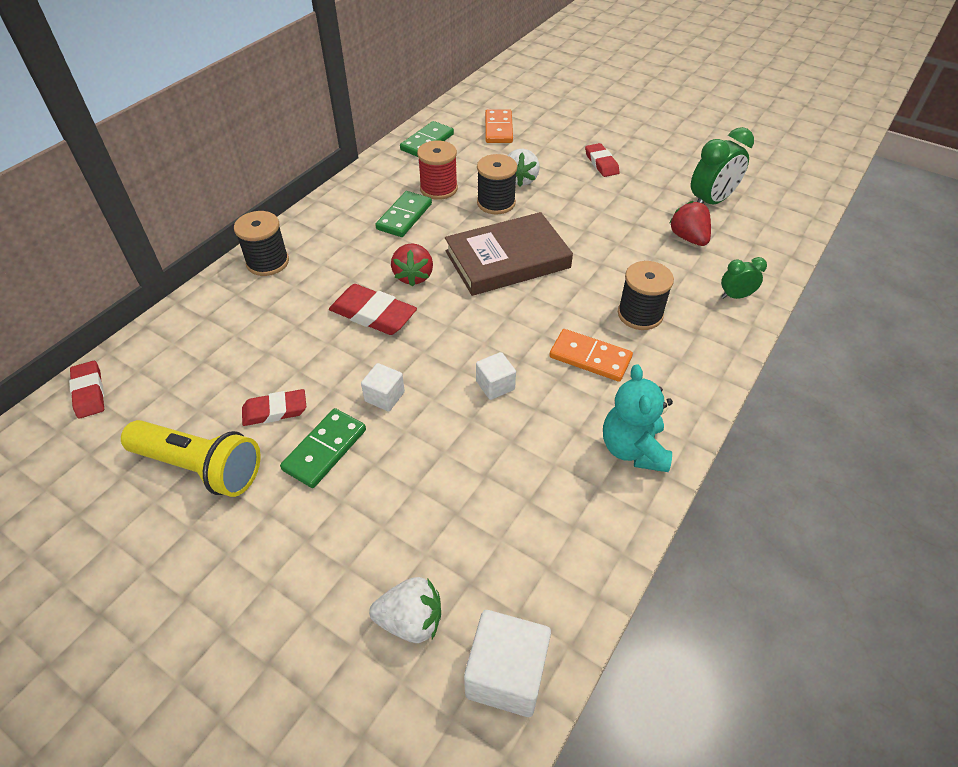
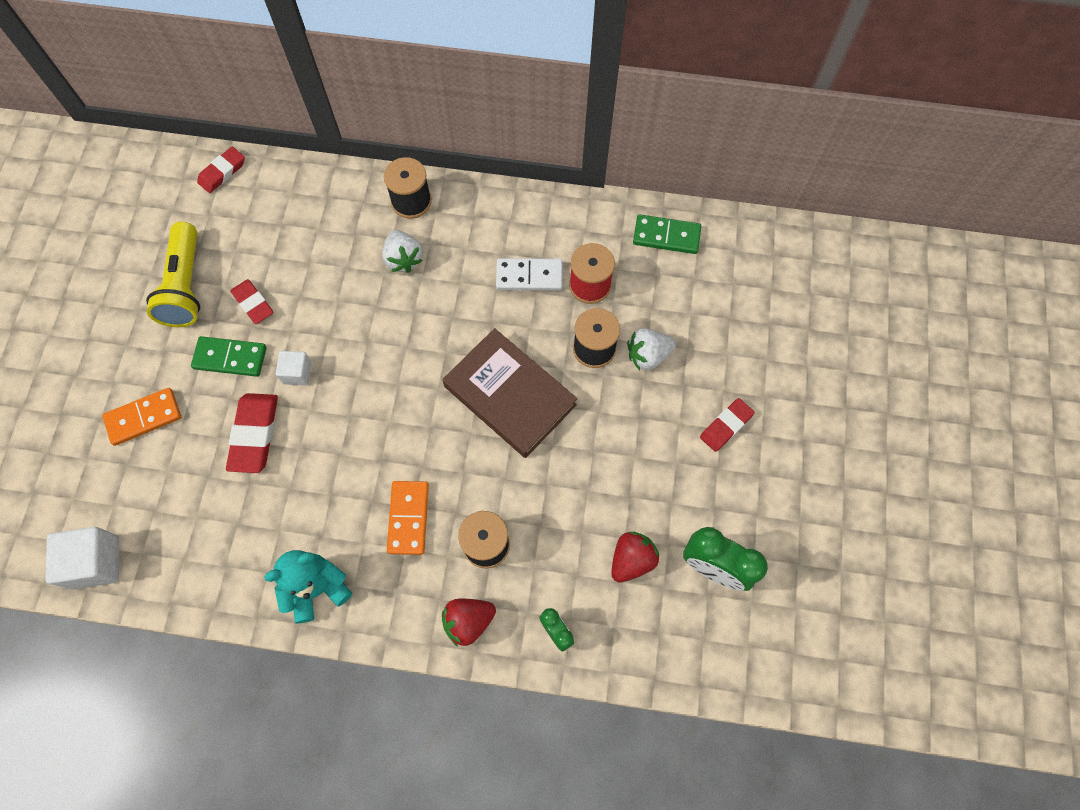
camera: 65 degrees right, 20 degrees up
red eraser [329,284,417,335] -> red eraser moved to [226,393,278,473]
white strawberry [369,577,441,643] -> white strawberry moved to [382,230,423,273]
green domino [375,191,432,237] -> white domino [496,258,563,291]
red strawberry [391,243,433,287] -> red strawberry moved to [442,599,496,647]
white cube [476,352,516,400] -> none
orange domino [485,109,513,143] -> orange domino moved to [102,388,181,446]

